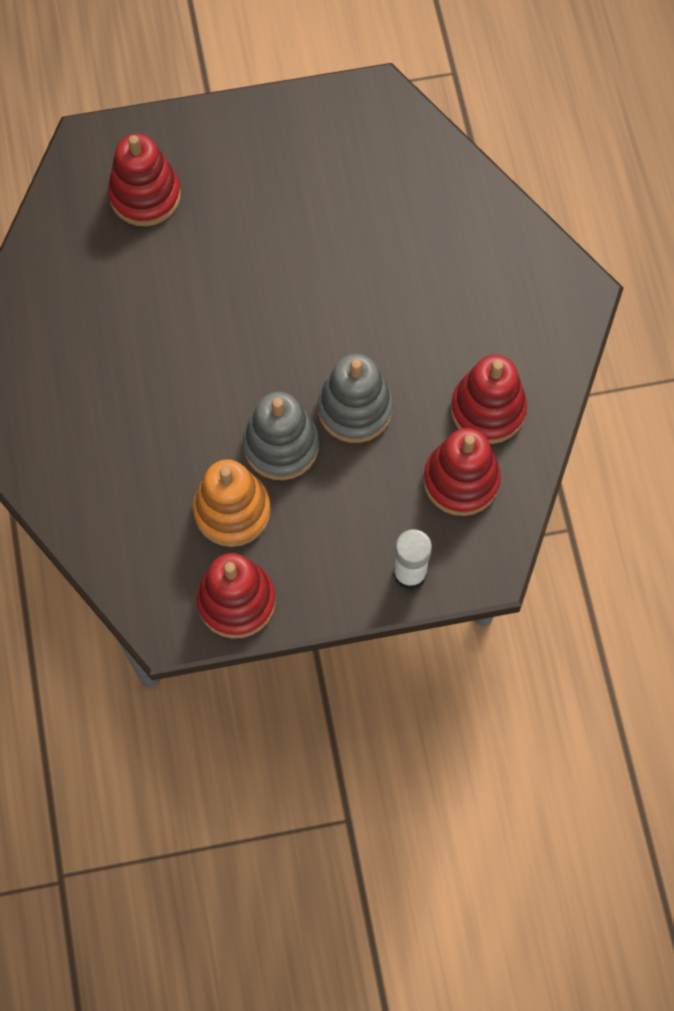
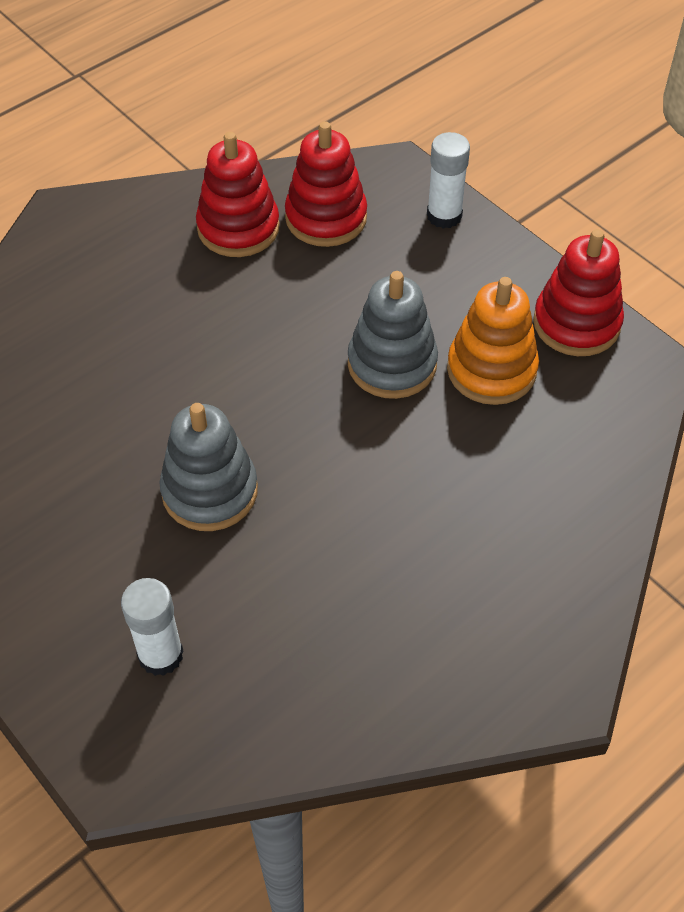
camera: 120 degrees left, 15 degrees down
red stacking toy [108,134,181,226] -> white glue stick [121,578,183,676]
grey stacking toy [317,354,393,443] -> grey stacking toy moved to [159,403,258,531]

